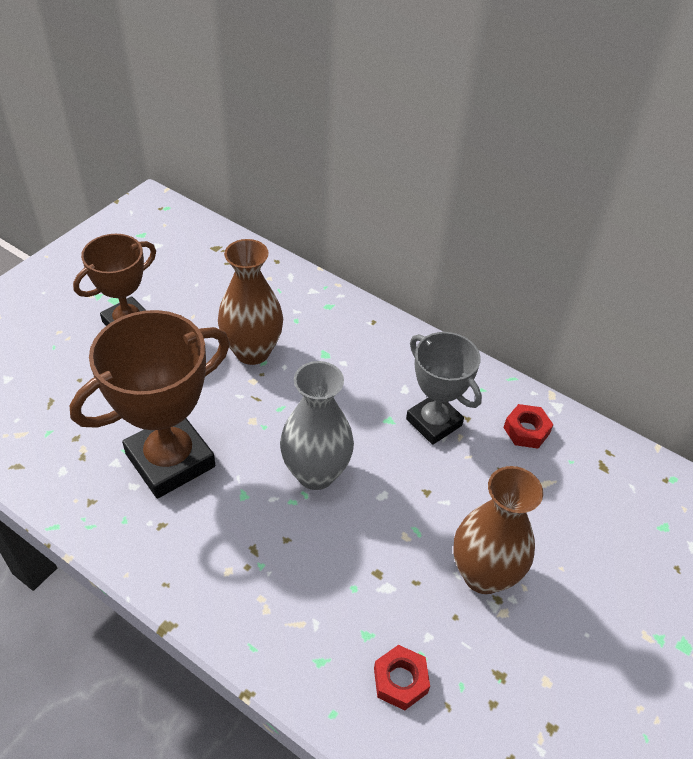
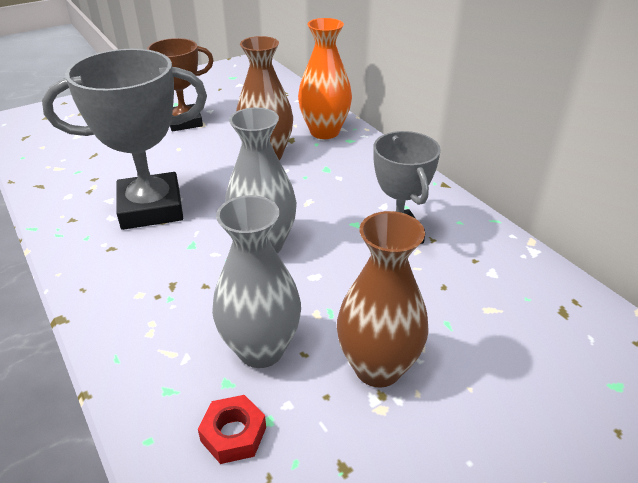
camera: 25 degrees right, 10 degrees down
brown trophy [70,310,230,498] -> grey trophy [42,49,207,230]
red nut [503,404,553,448] -> none
none -> grey vase [212,195,301,368]
none -> orange vase [298,18,352,139]

